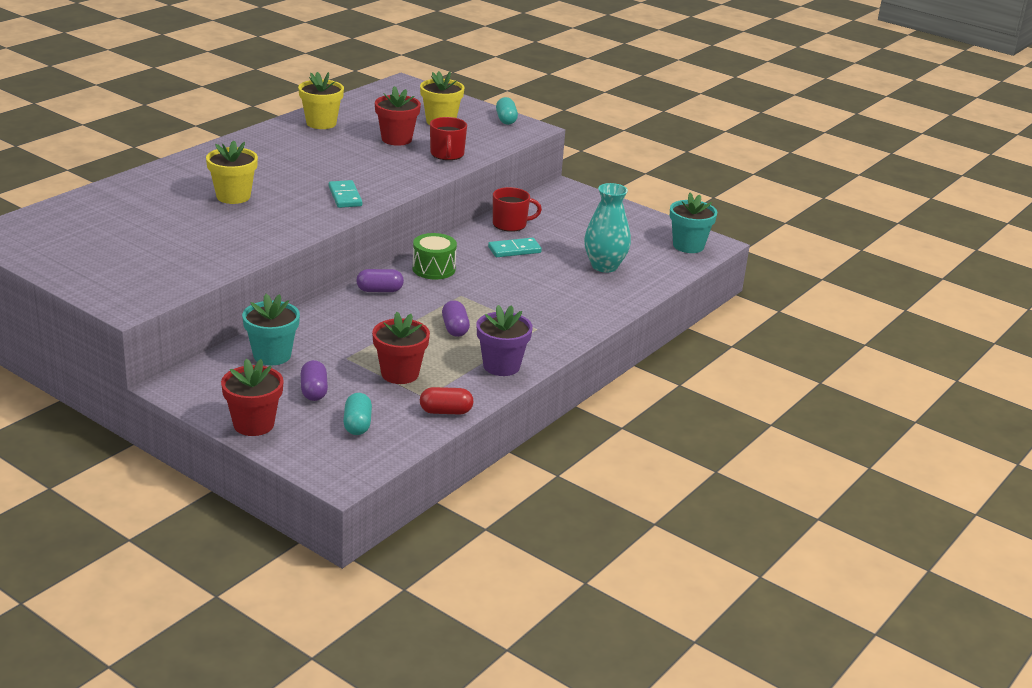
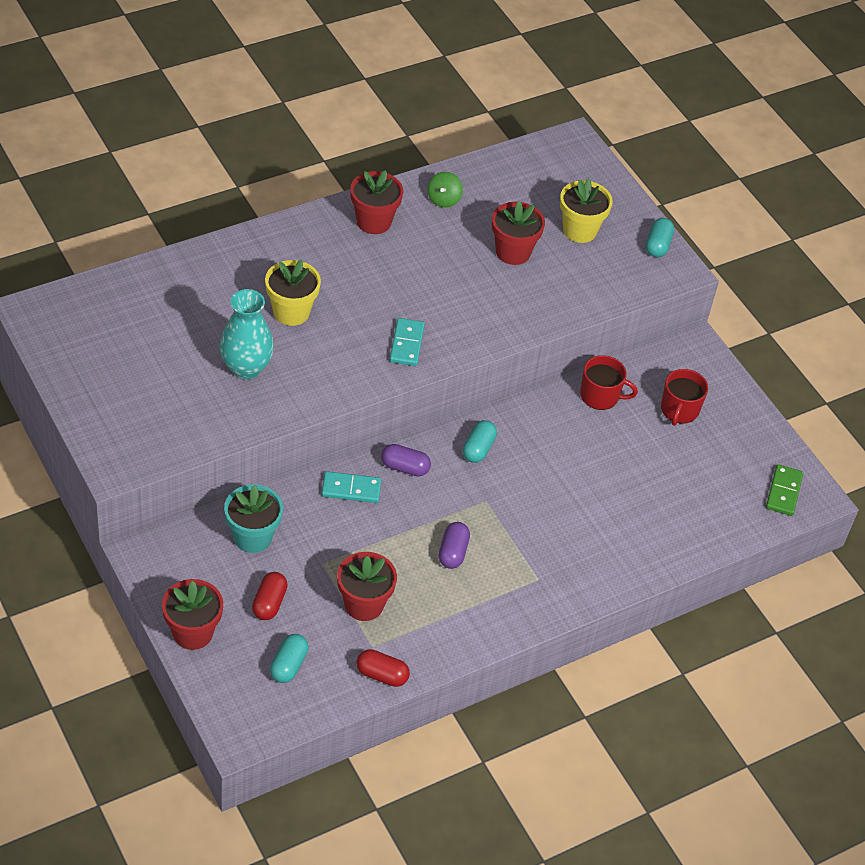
camera: 20 degrees right, 20 degrees up
yellow flower pot [298,72,344,129] -> green spinning top [428,172,463,208]
purple capsule [301,360,328,401] -> red capsule [252,572,288,620]
green drum [412,233,457,279] -> turquoise capsule [463,420,497,463]
red mug [430,117,467,160] -> red mug moved to [661,369,708,426]
purple flower pot [477,305,533,376] -> none
turquoise domino [488,238,542,257] -> turquoise domino moved to [322,471,381,503]
turquoise vase [584,183,631,273] -> turquoise vase moved to [220,289,274,379]
turquoise flower pot [670,193,717,253] -> green domino [766,464,804,516]
none -> red flower pot [350,170,403,234]

